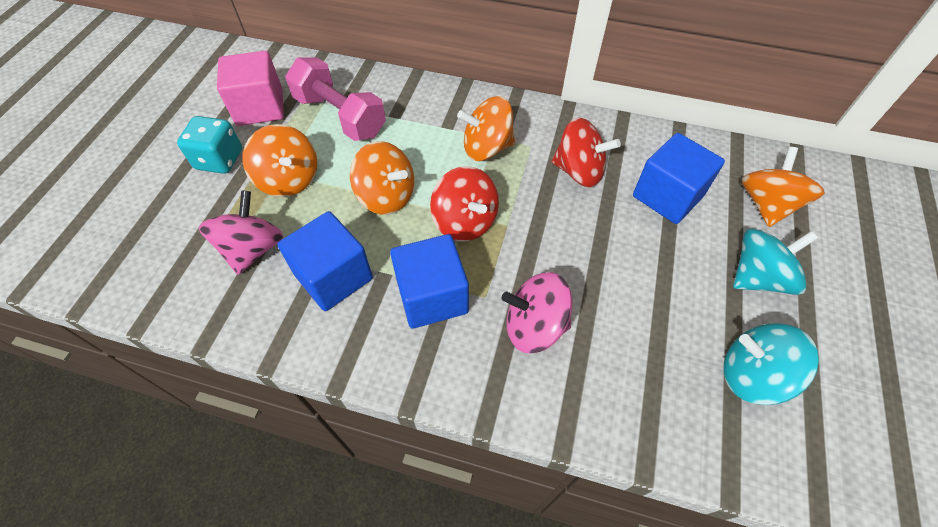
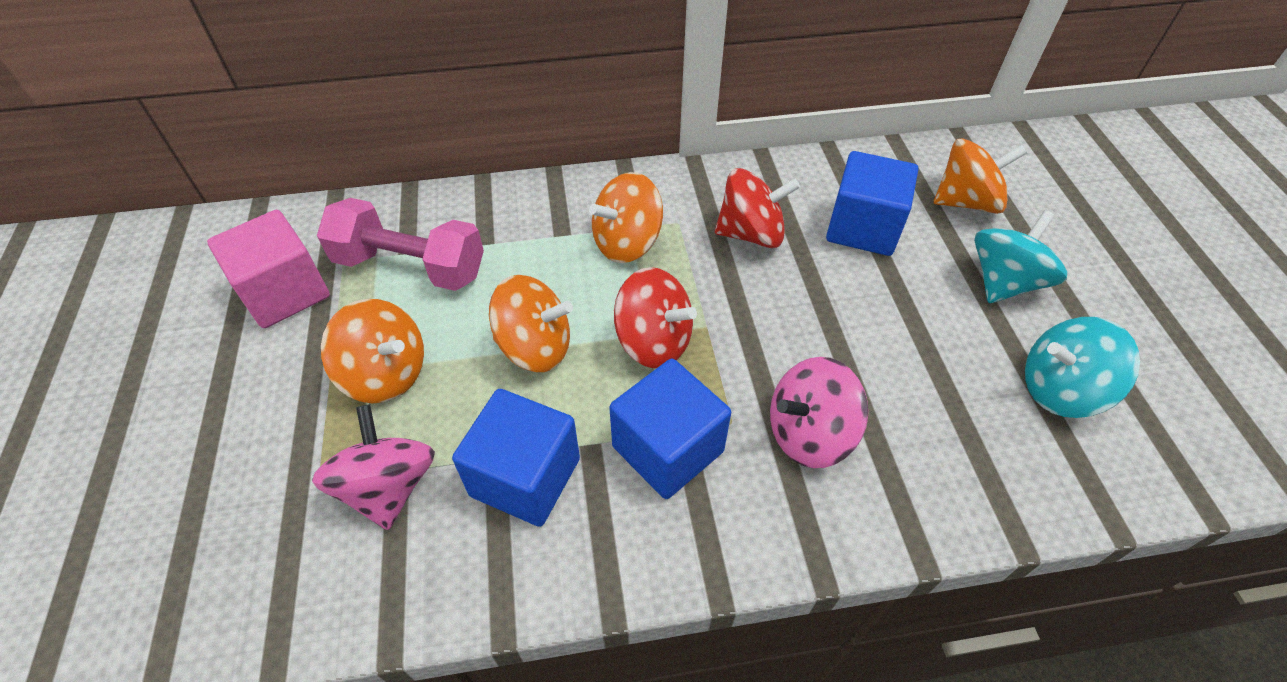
camera: 25 degrees left, 5 degrees down
turquoise dice [177,116,242,174] -> none
orange spinning top [742,147,825,227] -> orange spinning top turned 90 degrees clockwise [934,138,1027,214]

